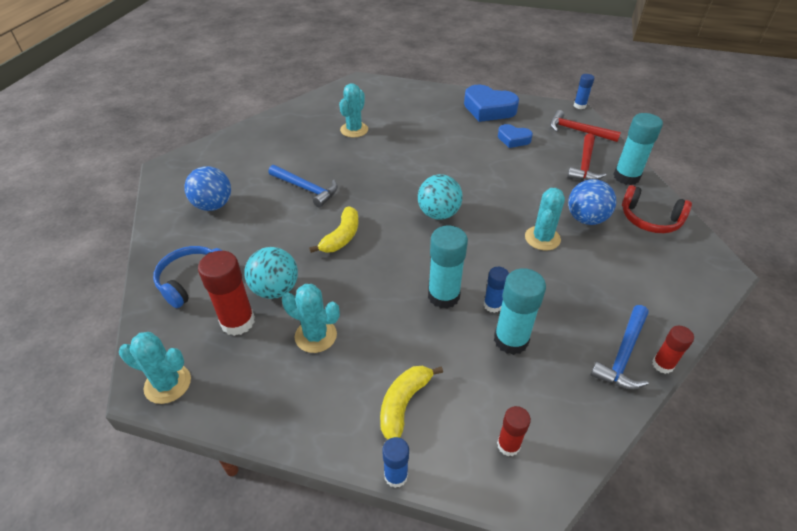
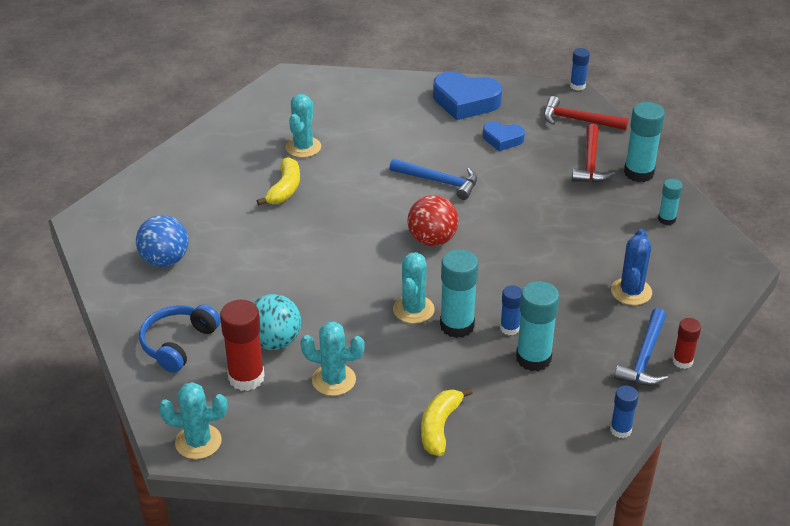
camera: 10 degrees left, 5 degrees down
blue hammer [268,165,338,207] -> blue hammer moved to [389,158,477,200]
yellow banana [309,207,359,253] -> yellow banana moved to [257,157,300,205]
blue glue stick [382,437,409,488] -> blue glue stick moved to [610,385,638,438]
turquoise ball [418,174,463,220] -> red ball [407,195,459,246]
red glue stick [497,406,531,456] -> none
turquoise cactus [525,188,565,250] -> turquoise cactus moved to [393,252,435,324]
blue ball [568,179,616,225] -> none
red headphones [622,185,692,233] -> turquoise glue stick [658,179,683,225]
none -> blue cactus [611,229,652,305]

